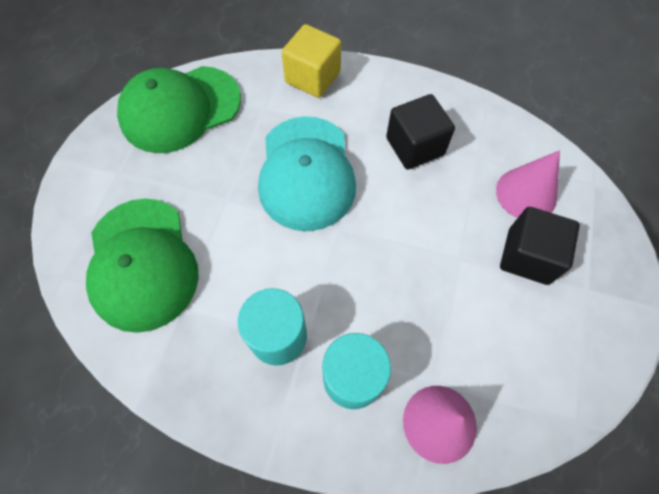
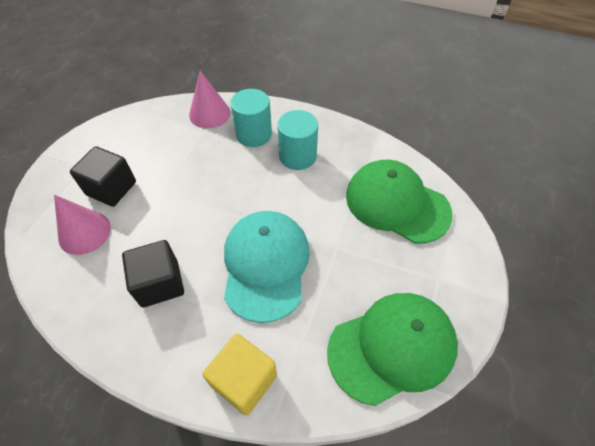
camera: 175 degrees left, 10 degrees down
green cap [86,199,199,333] -> green cap turned 45 degrees counterclockwise [346,160,453,244]

